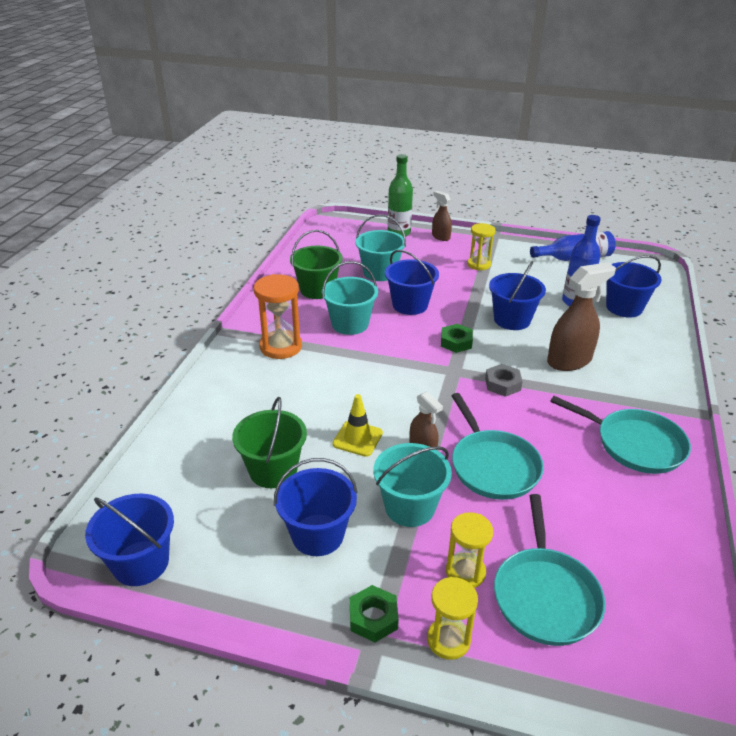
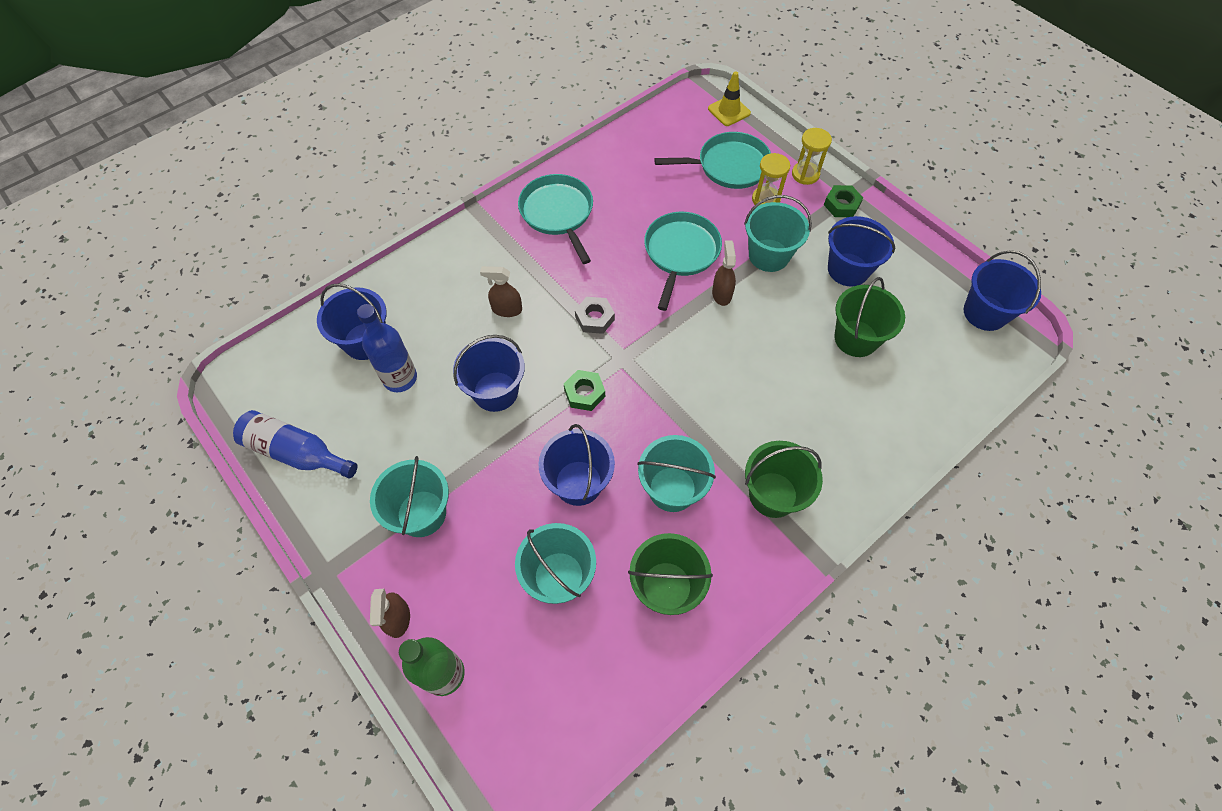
camera: 145 degrees left, 25 degrees up
orange hourglass [254,274,302,359] -> green bucket [745,441,823,518]
yellow traffic cone [332,394,383,457] -> yellow traffic cone moved to [708,71,751,126]
yellow hourglass [467,223,495,270] -> turquoise bucket [370,456,449,537]
turquoise pan [494,494,606,646] -> turquoise pan turned 45 degrees clockwise [654,132,771,189]
brown spray bottle [547,262,616,371] -> brown spray bottle [480,266,522,317], size x0.57

